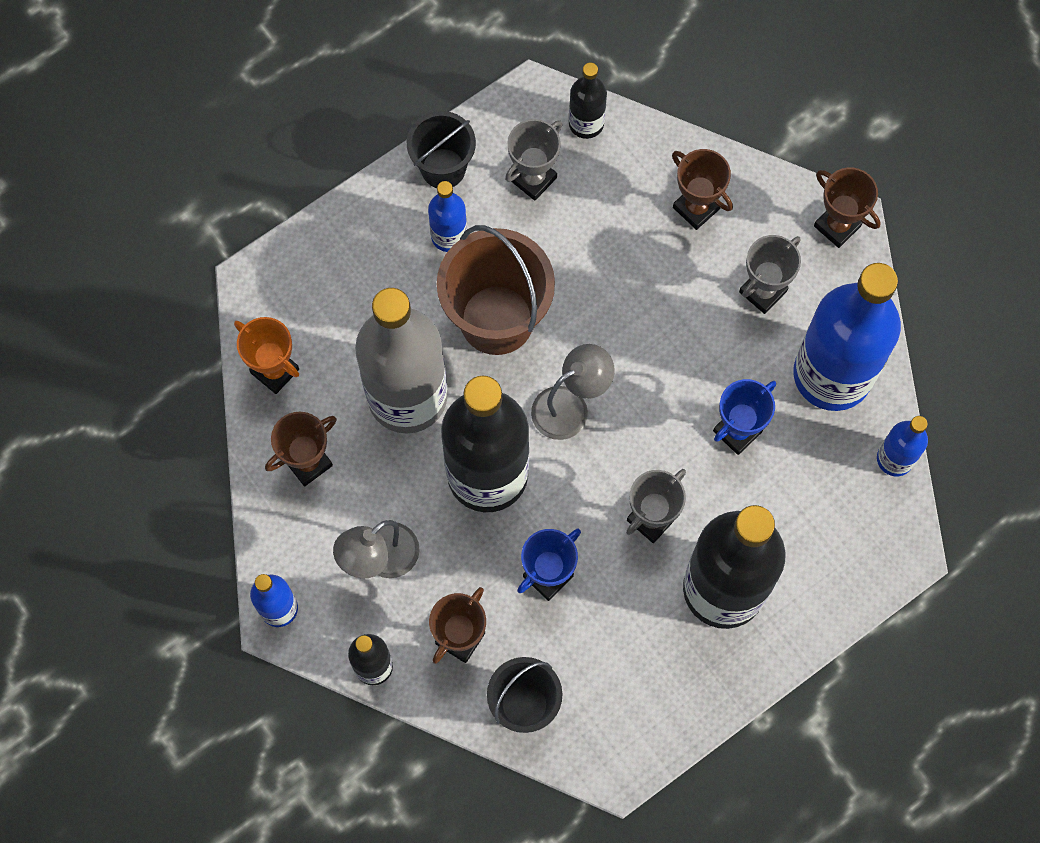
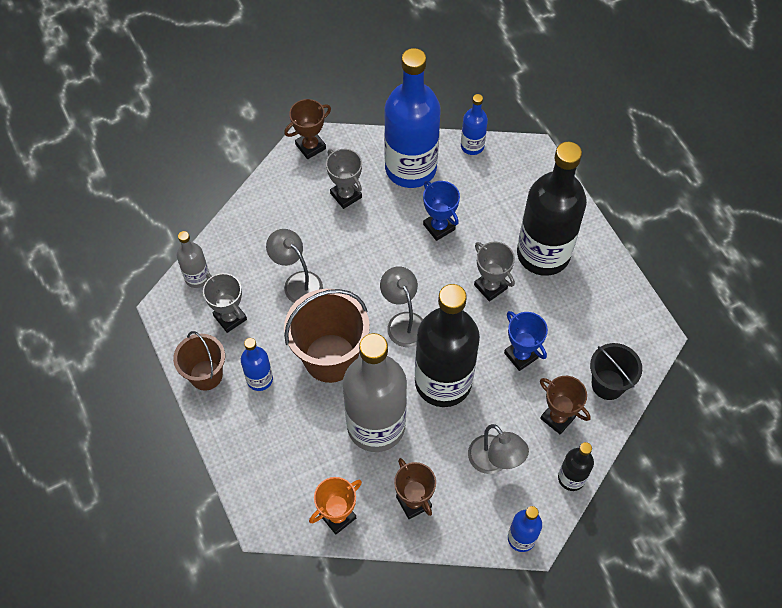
camera: 80 degrees left, 10 degrees down
black bucket [407,111,476,188] -> brown bucket [173,331,225,391]
black bottle [569,63,607,139] -> grey bottle [177,231,210,288]
brown trophy [672,149,733,230] -> none
none -> grey lamp [266,229,323,303]

